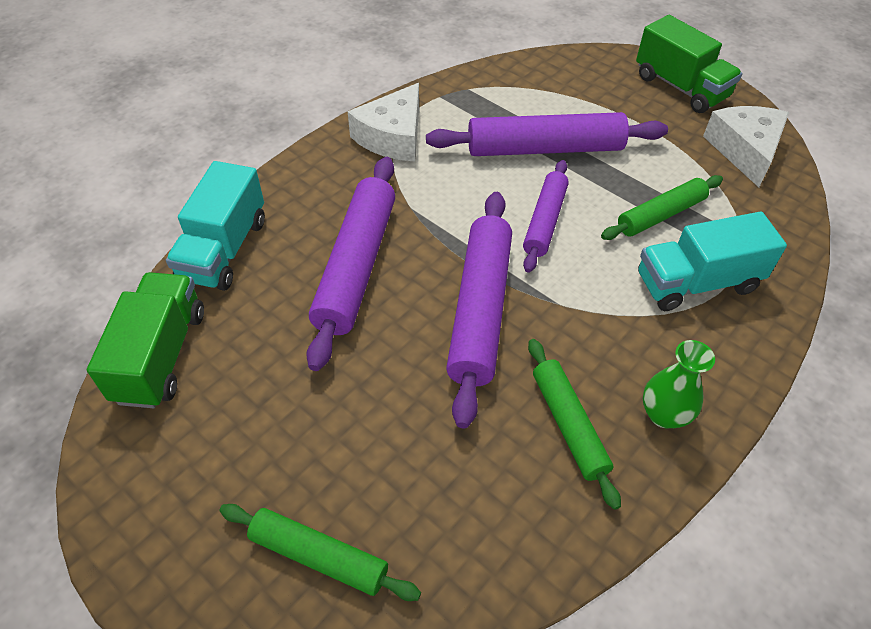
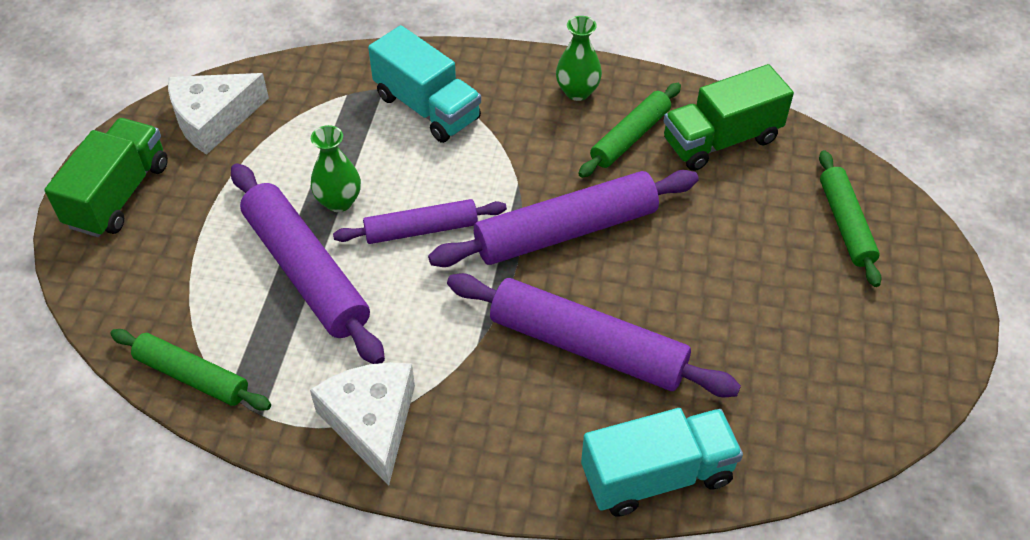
camera: 120 degrees left, 0 degrees up
green truck [87,272,204,408] -> green truck moved to [664,64,794,171]
purple rolling pin [306,157,395,371] -> purple rolling pin turned 45 degrees clockwise [447,273,741,397]
white cheese [348,83,419,162] -> white cheese turned 105 degrees counterclockwise [310,362,415,486]
green rolling pin [601,175,723,240] -> green rolling pin moved to [110,329,271,411]
none -> green vase [311,125,361,212]

